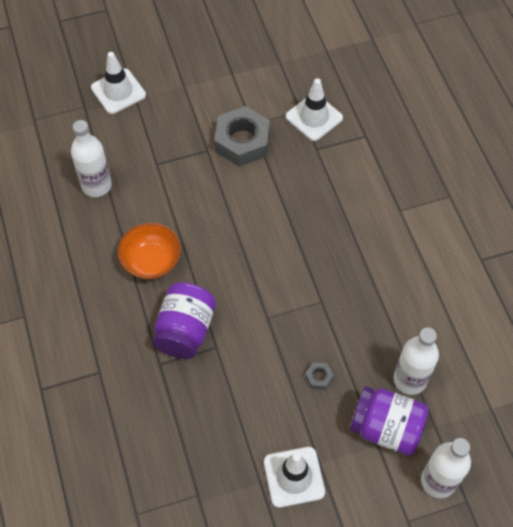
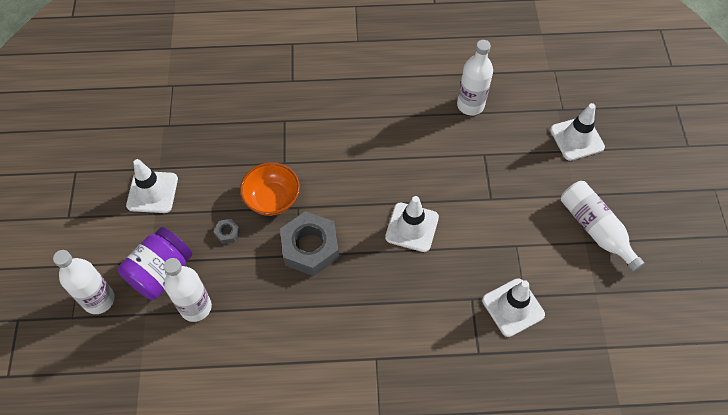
camera: 105 degrees right, 0 degrees up
orange bowl [118,223,181,280] -> orange bowl moved to [240,162,300,216]
purple jar [152,282,216,359] -> none
grey nut [214,106,270,166] -> grey nut moved to [280,211,339,276]
none -> white traffic cone [385,196,439,252]
none -> white bottle [561,181,644,272]

